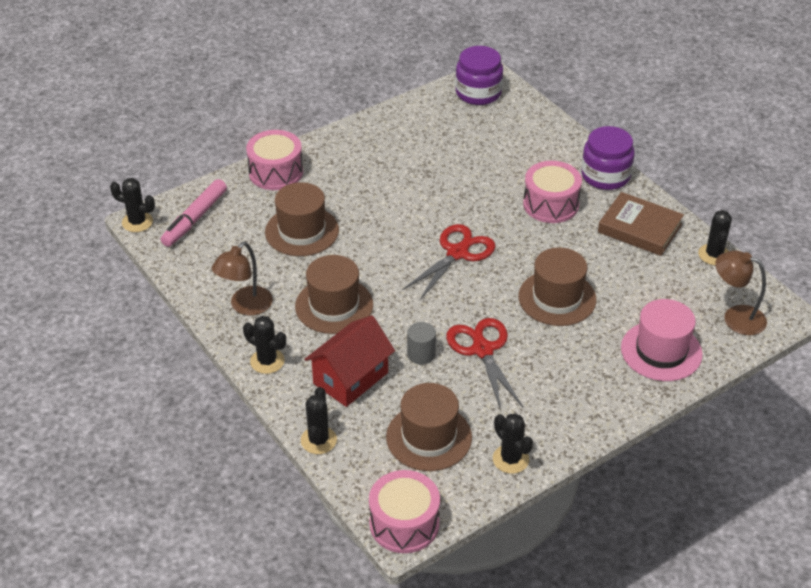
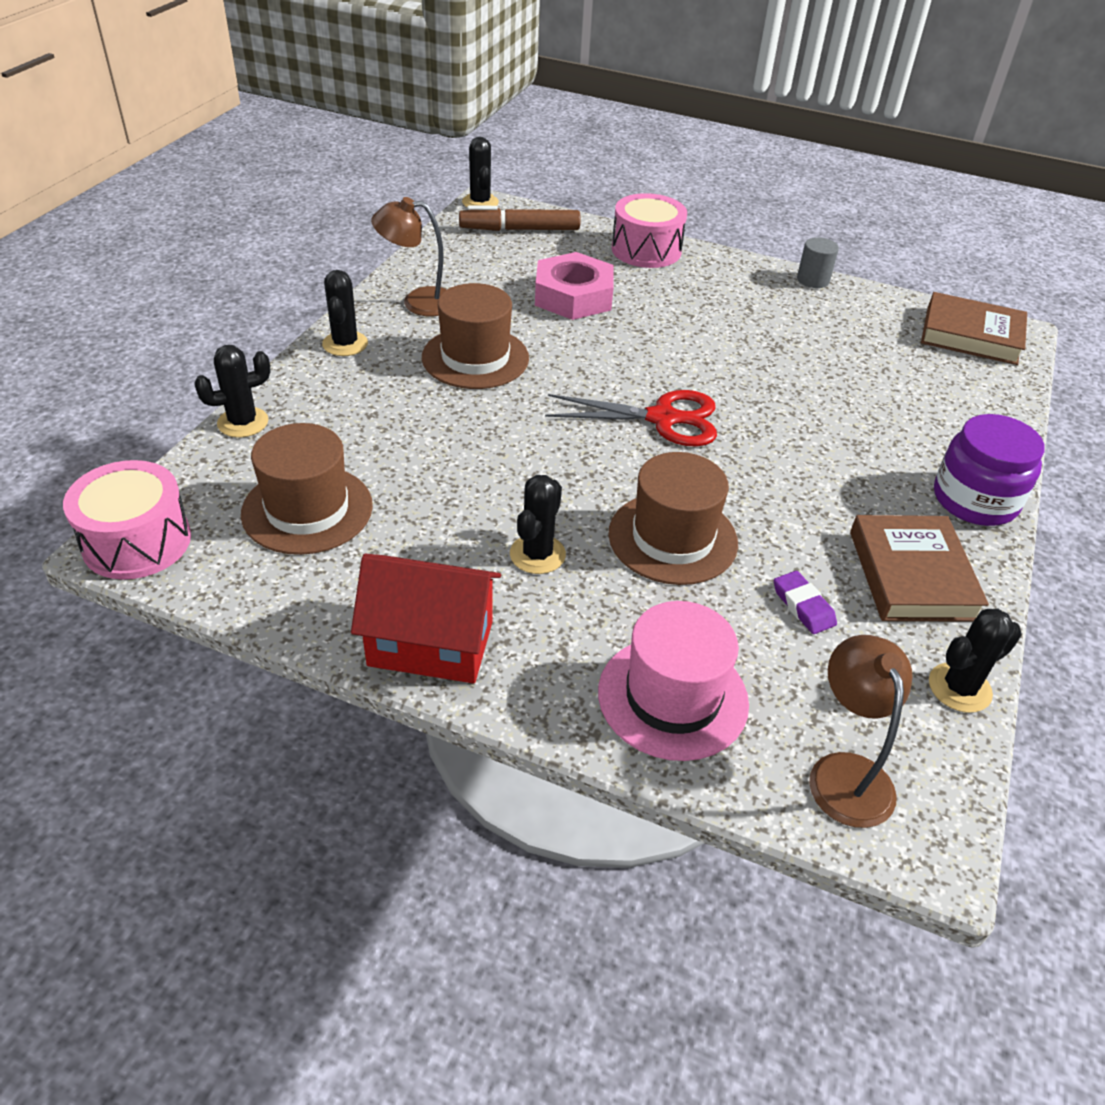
camera: 55 degrees right, 0 degrees up
pink marker [160,179,227,247] -> brown marker [459,205,581,231]
brown hat [265,182,339,256] -> pink nut [535,252,614,320]
red house [304,315,395,407] -> red house moved to [351,554,501,683]
grey cylinder [407,322,436,365] -> grey cylinder moved to [797,237,839,288]
red scissors [446,318,523,410] -> none
purple jar [455,46,503,105] -> brown book [921,292,1027,365]
black cactus [493,413,533,474] -> black cactus moved to [510,475,566,574]
pink drum [523,161,582,223] -> none
none -> purple eraser [774,571,837,634]

